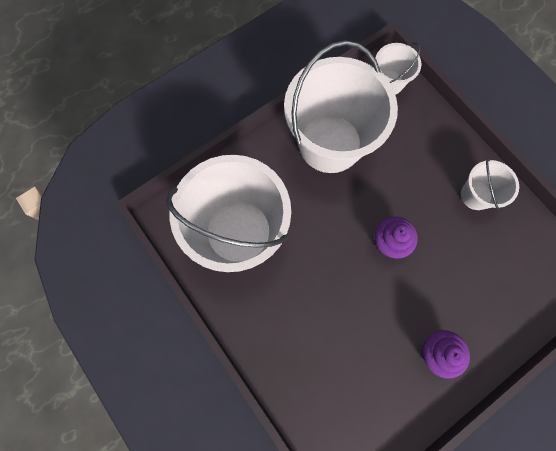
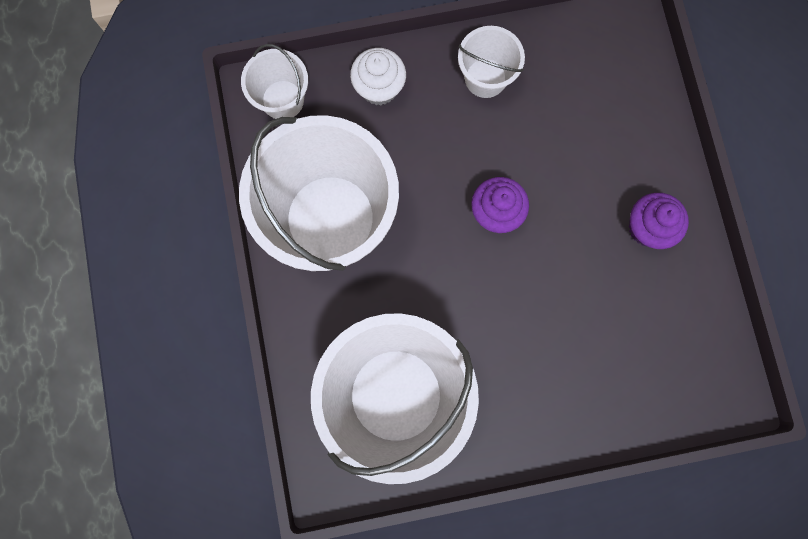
camera: 65 degrees left, 5 degrees up
none -> white cupcake [350,48,406,105]

